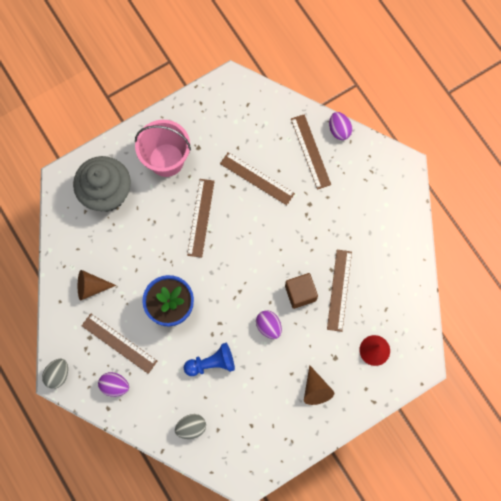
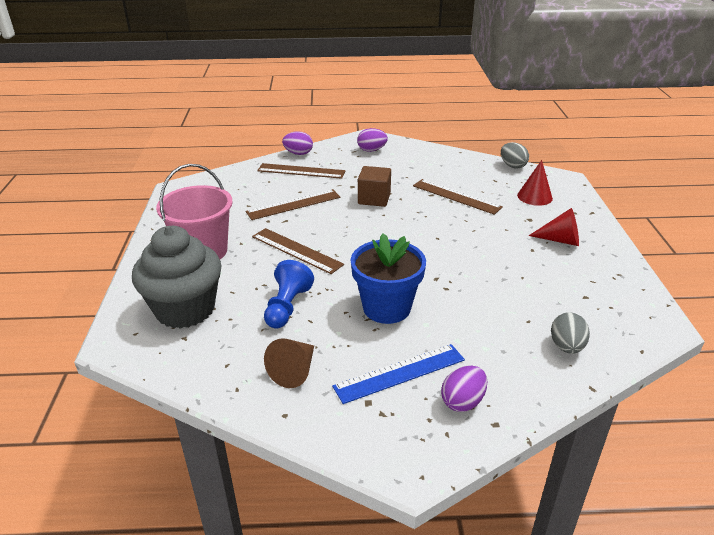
camera: 60 degrees left, 40 degrees down
grey egg [42,359,68,389] -> grey egg moved to [501,142,529,168]
brown ruler [81,314,157,374] -> blue ruler [332,344,465,404]
blue pawn [184,343,235,376] -> blue pawn moved to [264,260,314,329]
purple egg [256,310,282,339] -> purple egg moved to [357,128,388,152]
brown cube [285,273,318,309] -> brown cube moved to [358,166,391,207]
brown cone [304,365,334,405] -> red cone [529,208,579,246]

